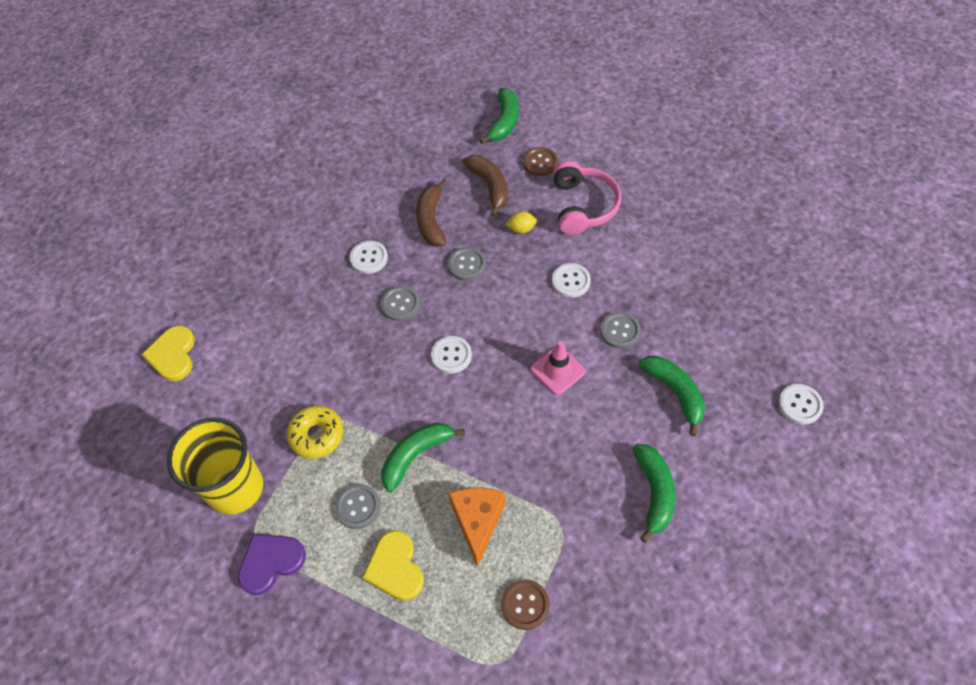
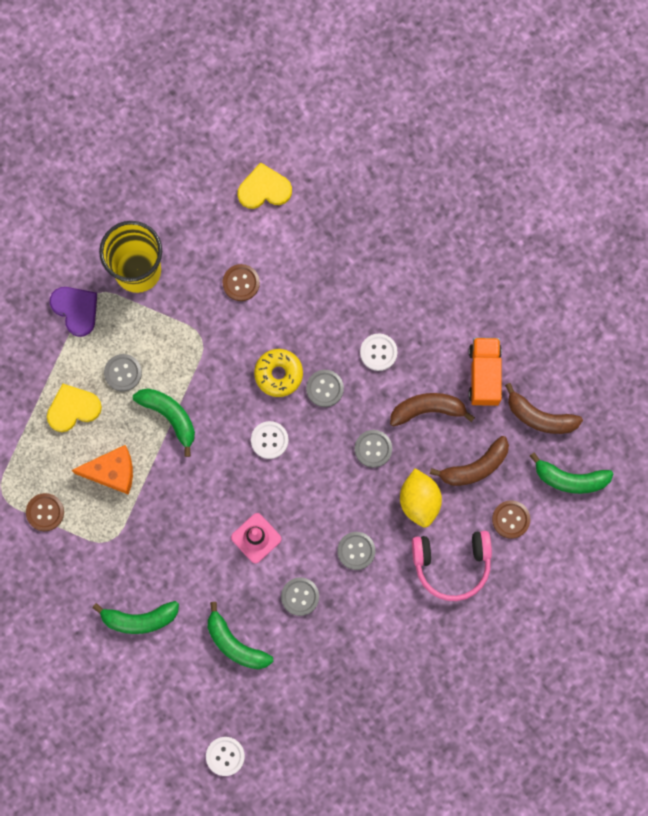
camera: 85 degrees right, 20 degrees up
yellow donut [287,405,343,459] -> yellow donut moved to [254,349,303,397]
yellow lemon [505,211,537,234] -> yellow lemon [400,468,442,528], size x1.87
white button [552,263,591,298] -> grey button [337,532,375,570]
green banana [638,356,705,436] -> green banana turned 75 degrees clockwise [208,602,273,669]
none -> brown button [222,264,260,301]
none -> orange truck [469,338,502,406]
none -> brown banana [505,383,583,434]

